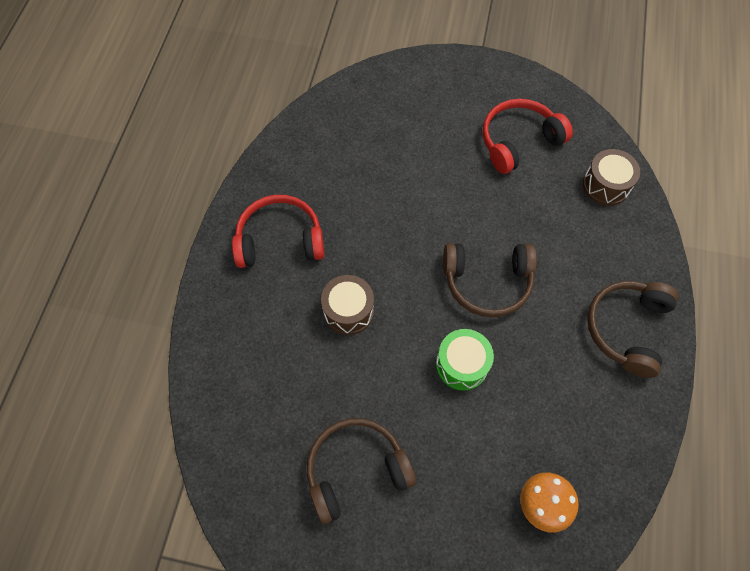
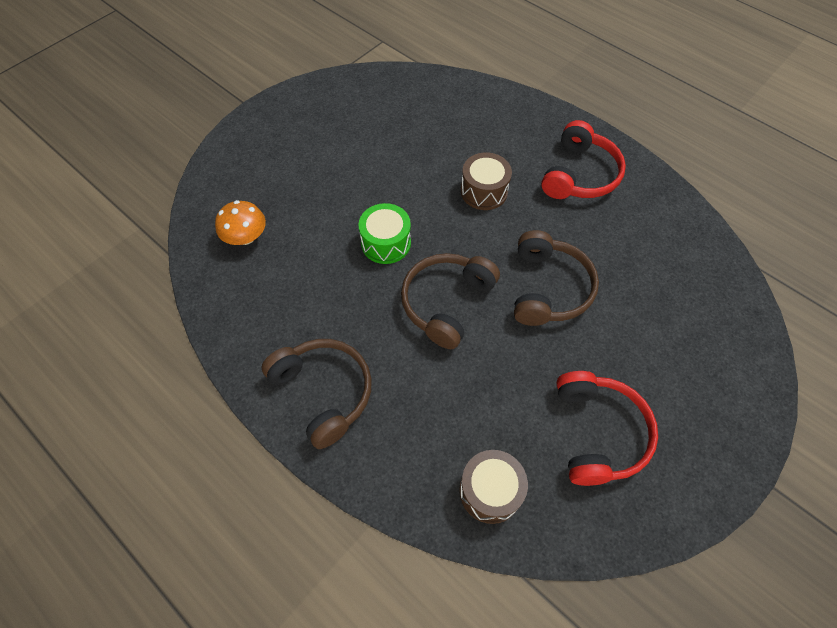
camera: 120 degrees right, 5 degrees down
brown headphones [307,418,416,524] -> brown headphones moved to [514,230,599,326]

